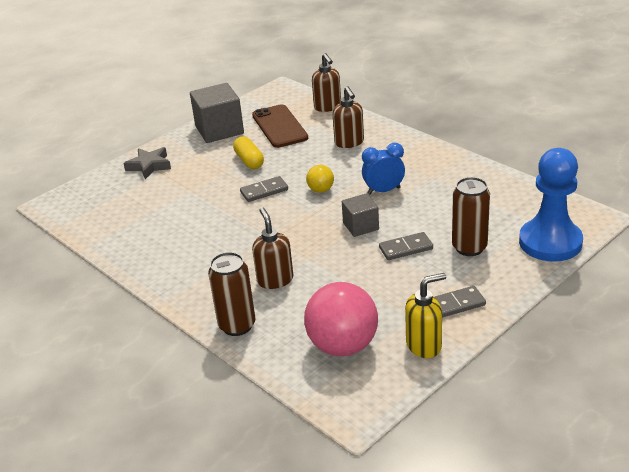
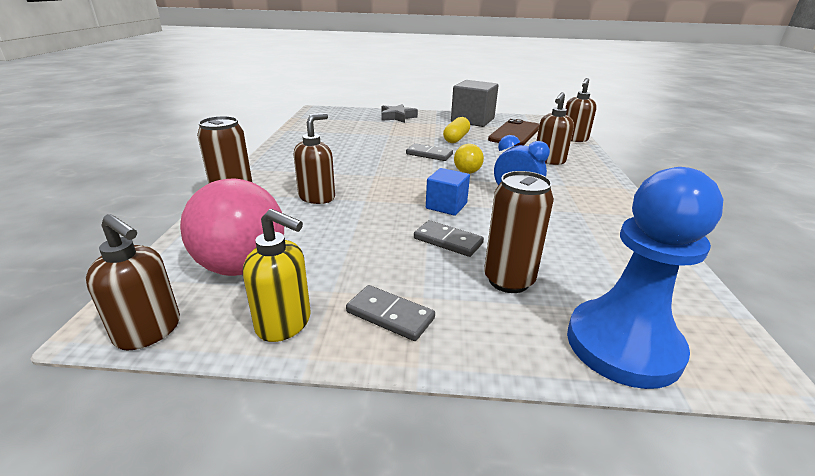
camera: 45 degrees right, 5 degrees down
grey cube [342,193,379,237] -> blue cube [426,168,470,216]
none -> brown soap dispenser [86,214,180,351]

